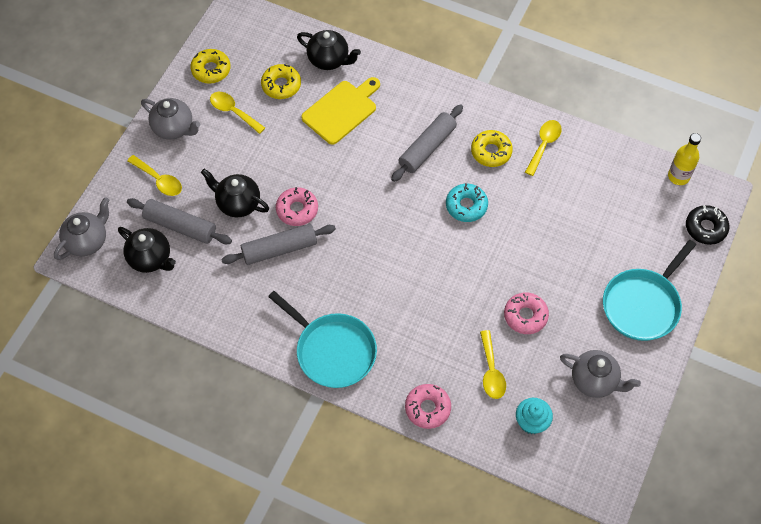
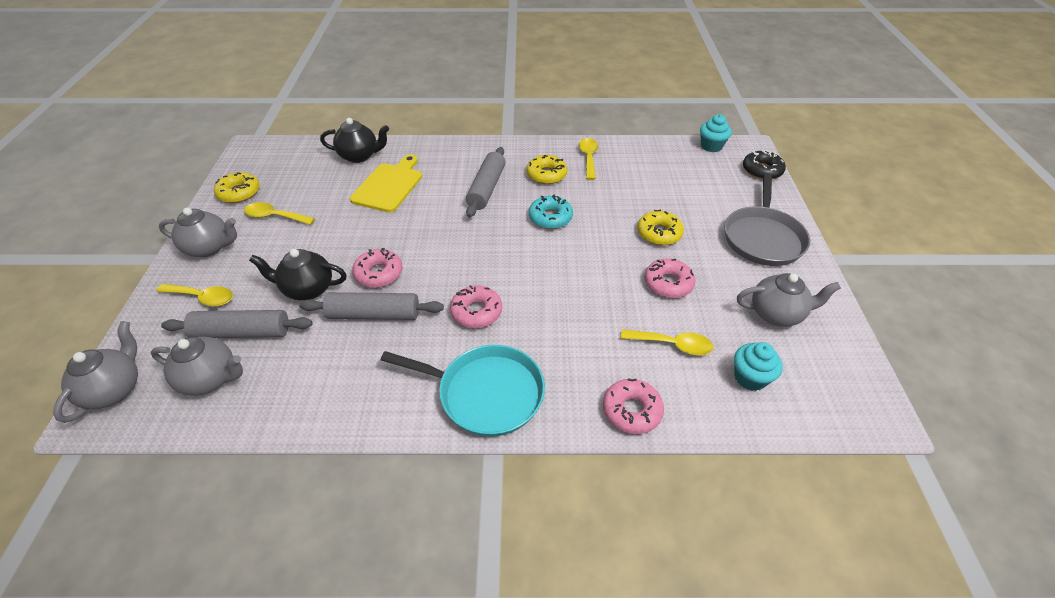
camera: 25 degrees left, 15 degrees down
black teapot [118,227,176,273] -> grey teapot [151,337,243,396]
grey rolling pin [221,224,336,265] -> grey rolling pin turned 45 degrees clockwise [299,292,444,320]
yellow donut [261,64,301,99] -> yellow donut moved to [637,210,684,245]
yellow spoon [480,330,506,399] -> yellow spoon turned 45 degrees counterclockwise [621,329,714,355]
turquoise pan [603,240,696,341] -> grey pan [725,174,810,266]
yellow bottle [668,133,701,185] -> turquoise cupcake [700,114,732,152]
none -> pink donut [450,285,502,328]

